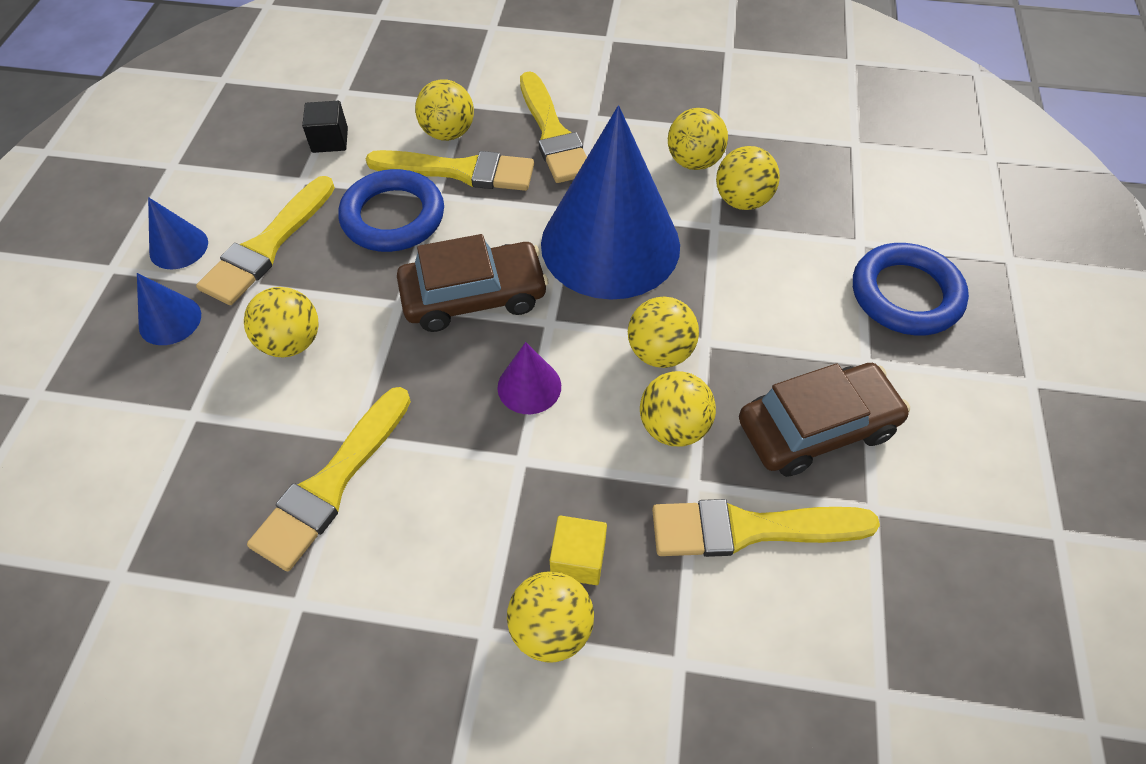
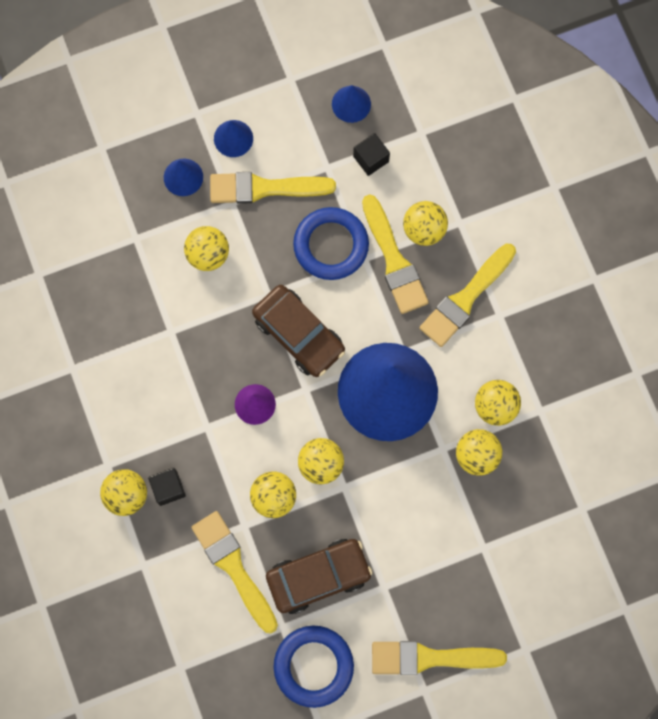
camera: 60 degrees right, 20 degrees up
yellow brush [247,387,411,571] -> yellow brush moved to [372,641,507,675]
yellow cube [550,515,607,585] -> black cube [148,468,186,506]
brown car [739,363,910,477] -> brown car turned 60 degrees counterclockwise [266,539,373,614]
blue ring [853,243,969,335] -> blue ring moved to [273,626,354,708]
none -> blue cone [332,85,371,123]

